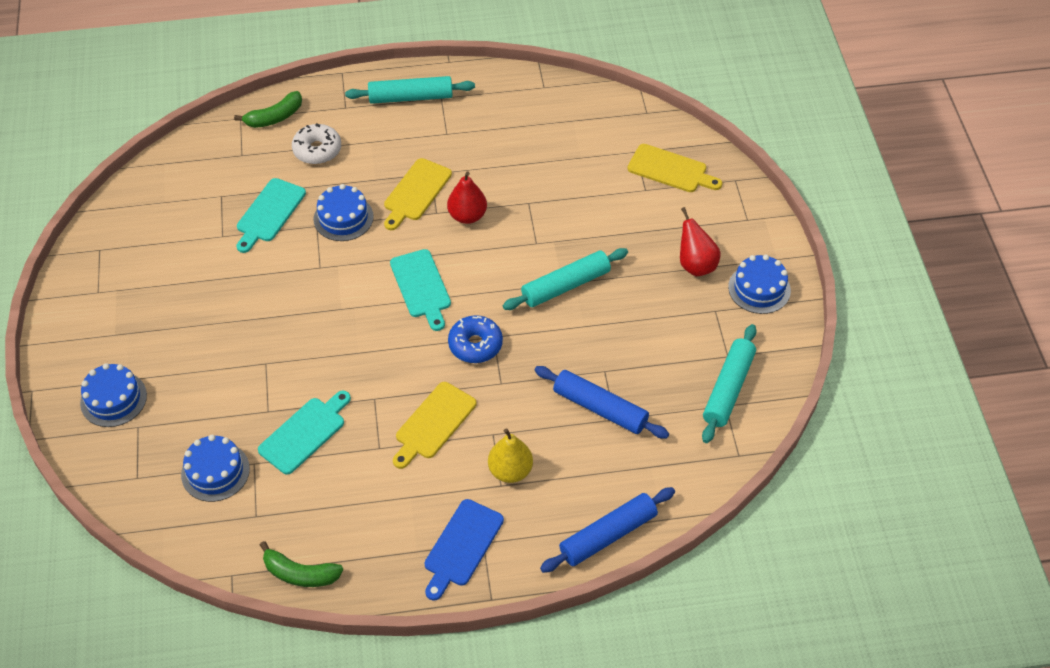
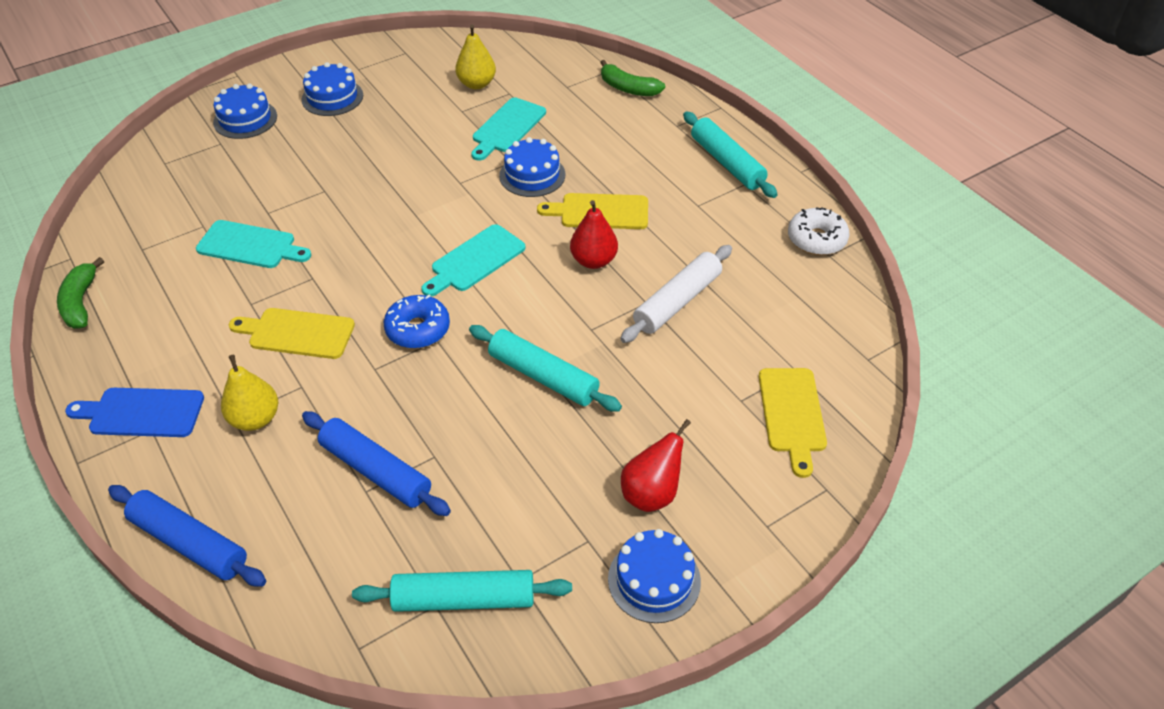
camera: 65 degrees right, 5 degrees down
blue cake [181,435,250,502] -> blue cake moved to [302,62,363,116]
turquoise cutting board [237,178,306,253] -> turquoise cutting board turned 60 degrees counterclockwise [471,97,546,161]
white donut [292,123,341,164] -> white donut moved to [788,207,849,255]
blue rolling pin [534,366,669,439] -> blue rolling pin turned 60 degrees counterclockwise [302,411,451,516]
none -> yellow pear [455,24,496,89]
none -> white rolling pin [620,245,732,343]

